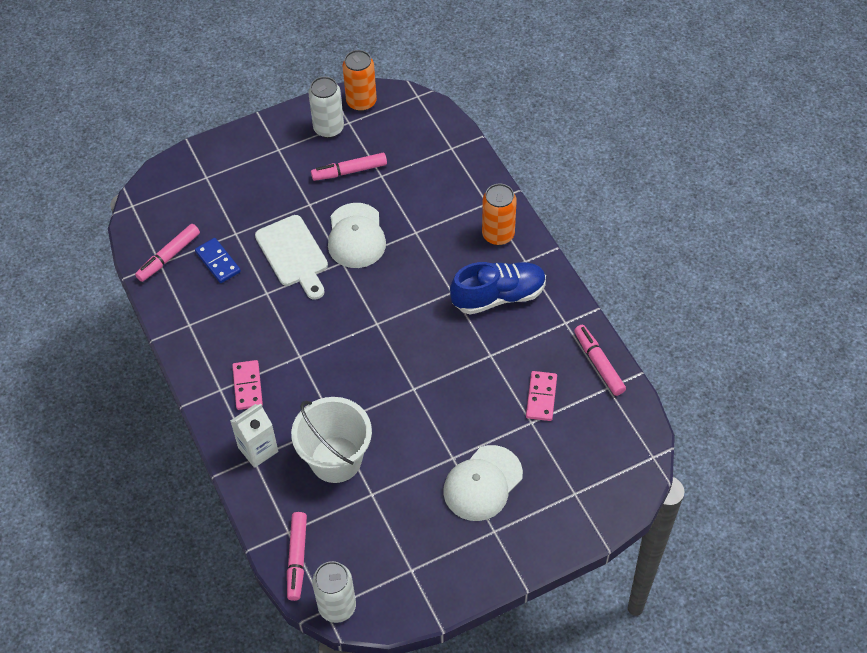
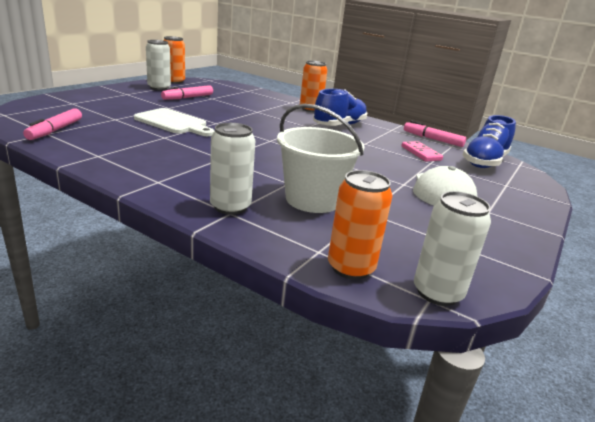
camera: 35 degrees left, 30 degrees down
blue domino [195,238,241,283] -> none
white carton [230,404,278,468] -> white can [210,123,255,215]
pink domino [232,360,263,410] -> none
pink marker [287,512,307,601] -> orange can [328,170,392,280]
white cap [328,203,386,268] -> none
none -> blue shoe [463,115,516,168]

